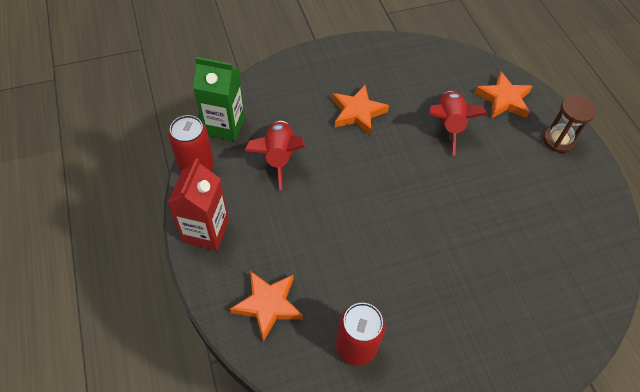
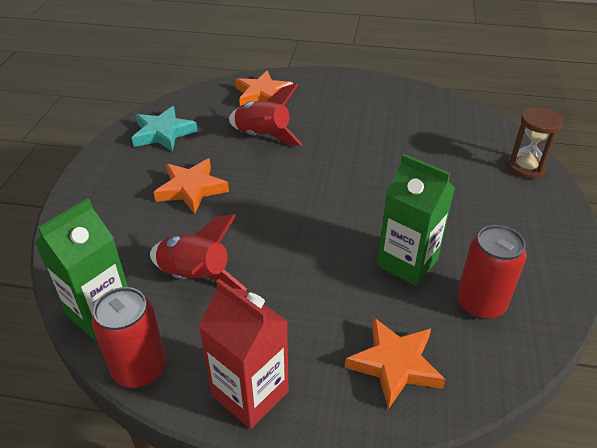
camera: 60 degrees left, 15 degrees down
brown hourglass [543,95,596,153] -> brown hourglass moved to [507,107,563,179]
none -> turquoise star [132,106,198,152]
none -> green carton [377,154,455,286]

